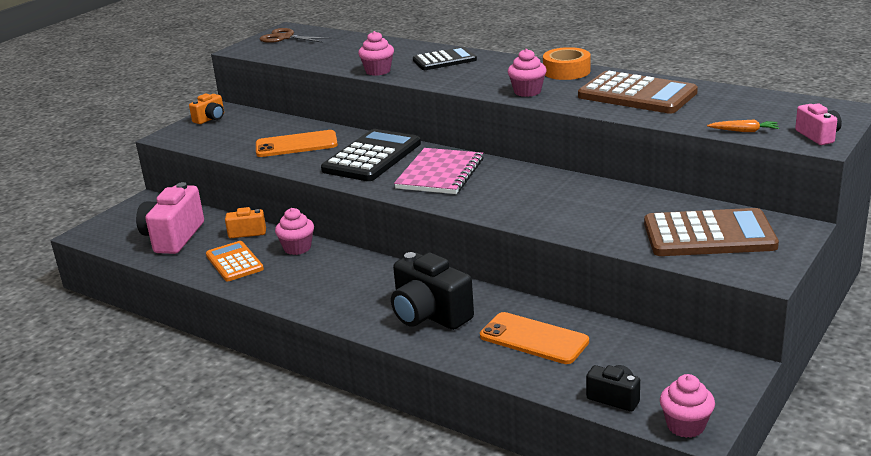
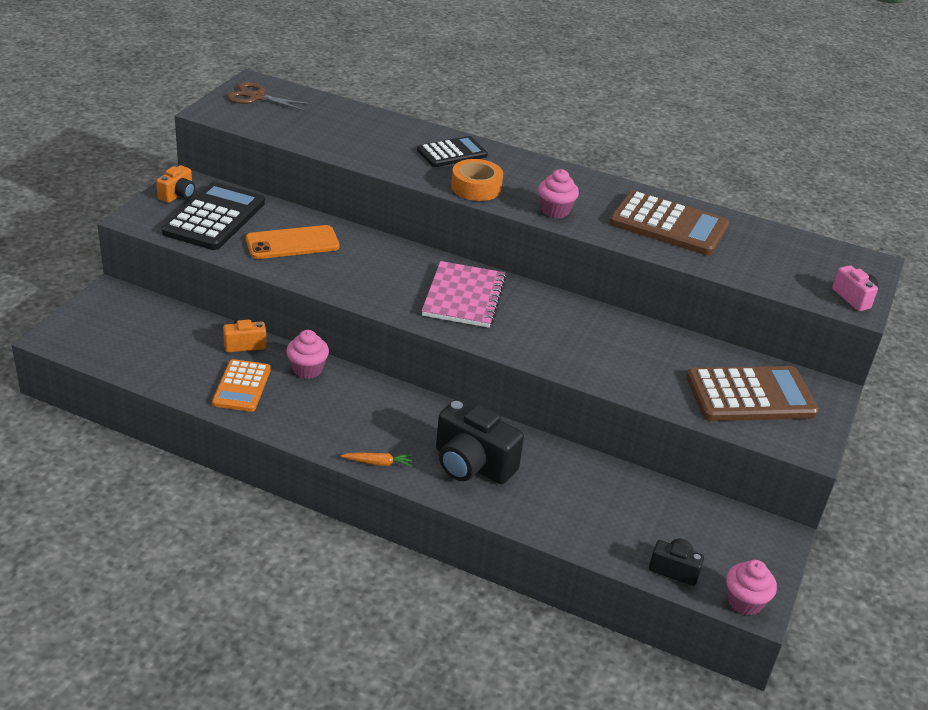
camera: 15 degrees left, 10 degrees up
pink camera [136,182,204,254] -> none
orange calculator [206,241,264,281] -> orange calculator turned 135 degrees counterclockwise [212,359,271,412]
black calculator [321,129,421,181] -> black calculator moved to [161,182,265,250]
pink cupcake [358,31,394,76] -> none
orange phone [480,312,589,364] -> none
orange tape [543,47,590,80] -> orange tape moved to [451,159,503,201]
orange carrot [707,119,779,132] -> orange carrot moved to [340,452,412,467]

